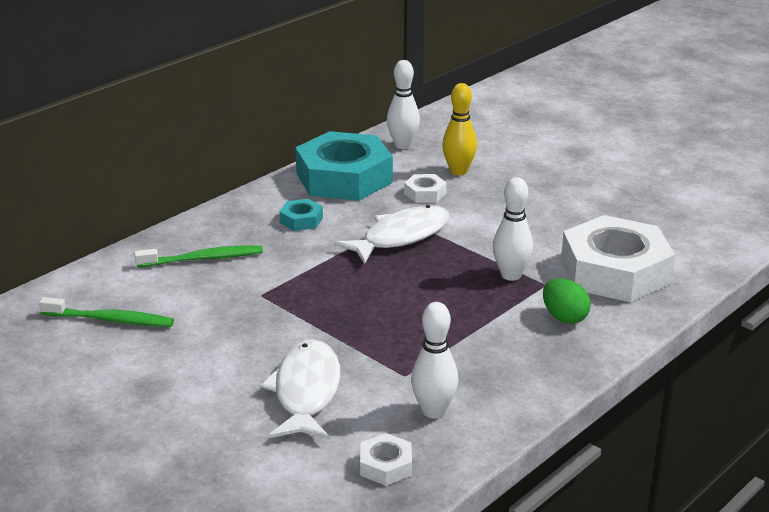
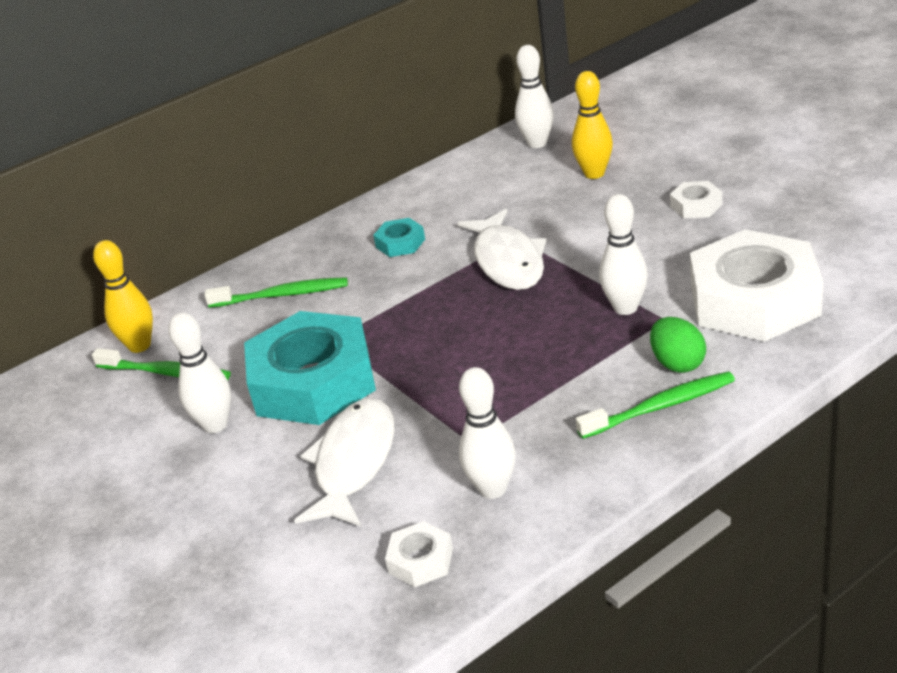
camera: 15 degrees right, 5 degrees up
turquoise nut [295,131,393,201] -> turquoise nut moved to [244,311,376,425]
white fish [334,205,450,264] -> white fish turned 105 degrees clockwise [458,209,546,290]
white nut [404,174,447,203] -> white nut moved to [670,181,722,218]
none -> yellow bowling pin [93,240,153,353]
none -> white bowling pin [168,313,231,433]
none -> green toothbrush [576,371,735,439]

